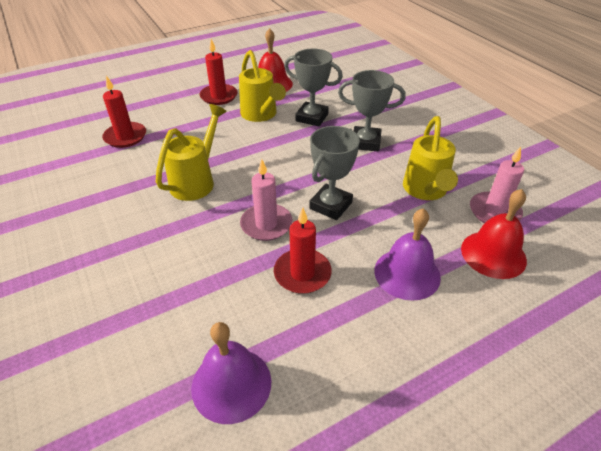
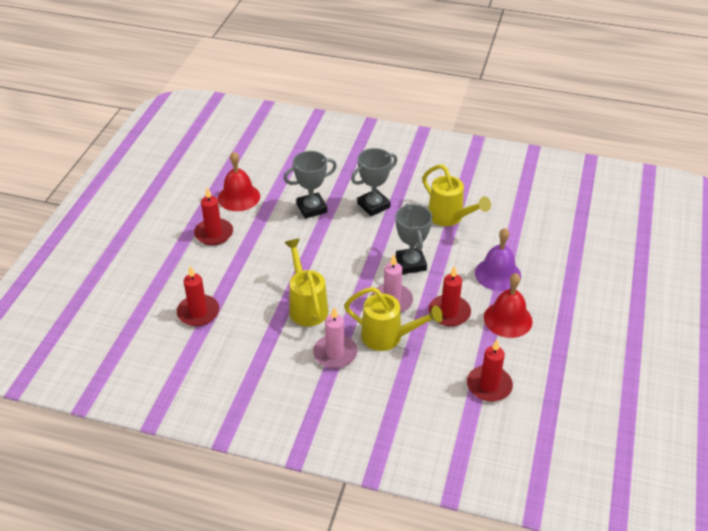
camera: 45 degrees left, 0 degrees up
purple bell [191,322,271,424] -> red candle [467,340,513,402]
yellow watering can [239,50,286,122] -> yellow watering can moved to [344,287,443,351]
red bell [461,189,527,279] -> red bell moved to [484,273,533,338]
pink candle [470,146,524,223] -> pink candle moved to [313,307,357,369]

